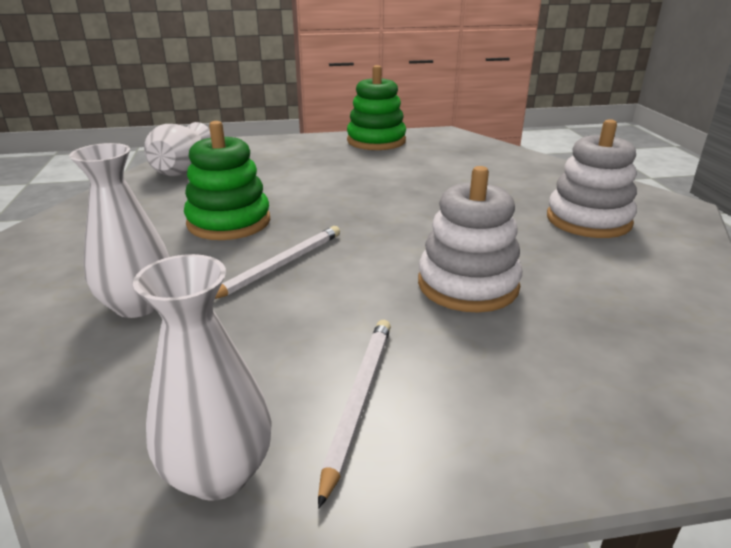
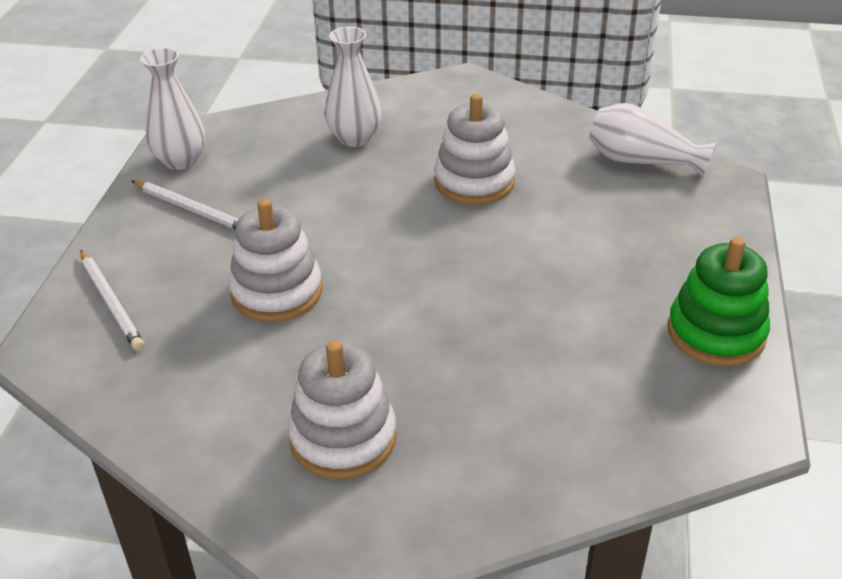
camera: 110 degrees right, 10 degrees up
green stacking toy [184,121,270,240] -> white stacking toy [434,94,516,205]
white pencil [215,226,340,299] -> white pencil moved to [80,250,145,351]

